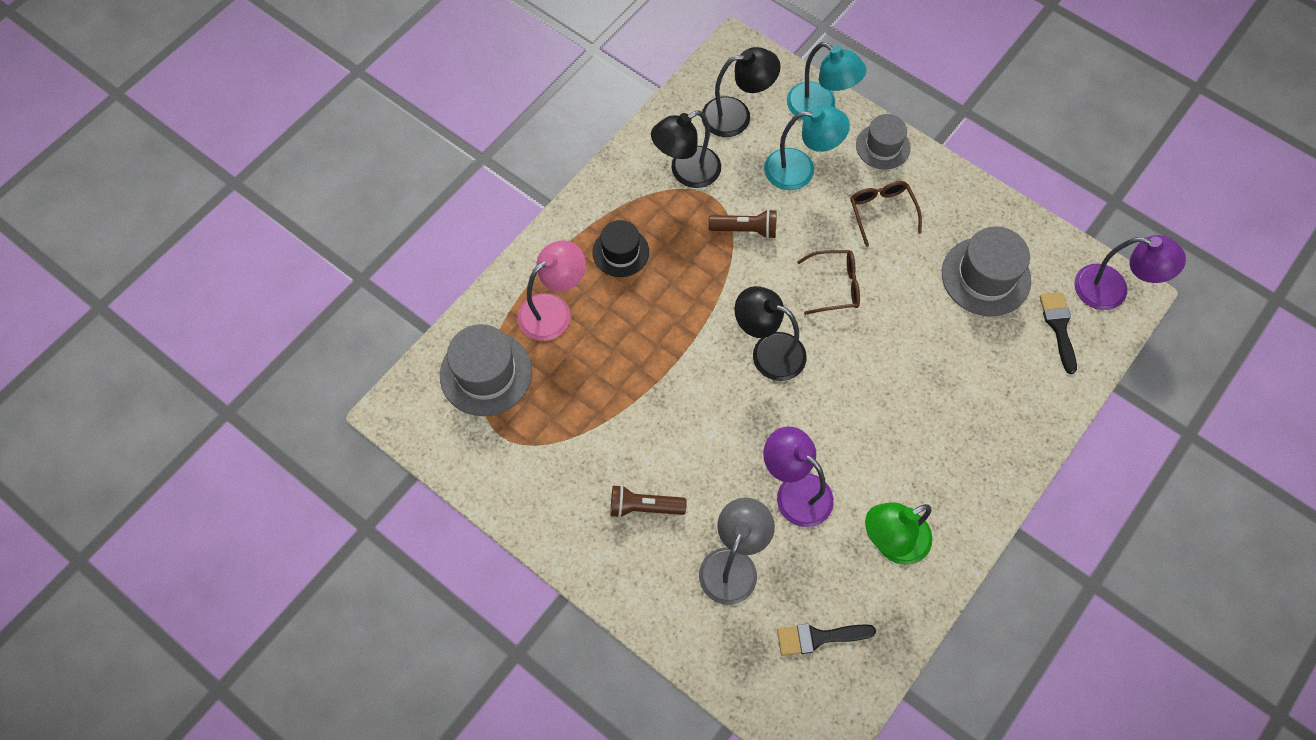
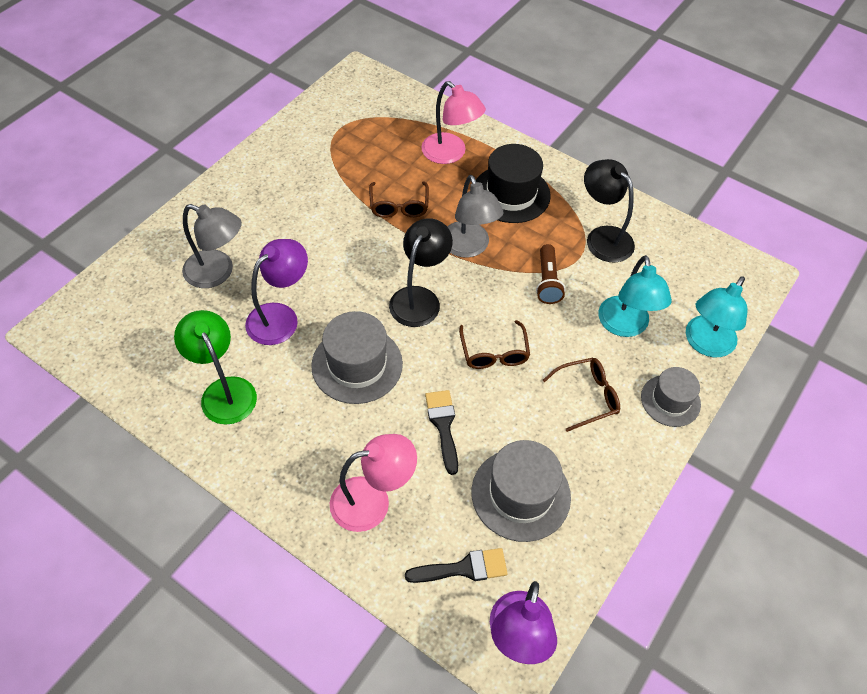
camera: 85 degrees right, 10 degrees down
grey hat [440,324,532,416] -> grey hat moved to [311,311,403,404]
black hat [593,220,649,277] -> black hat [476,144,551,223], size x1.55
brown flashlight [610,485,687,518] -> none
black lamp [702,47,781,137] -> none
black brush [777,624,876,656] -> black brush moved to [425,390,458,475]
none -> pink lamp [330,434,417,532]
none -> brown glasses [369,182,429,218]
none -> grey lamp [447,175,503,258]

